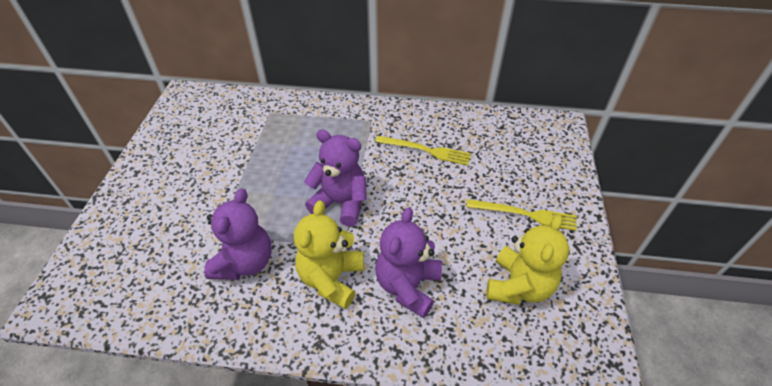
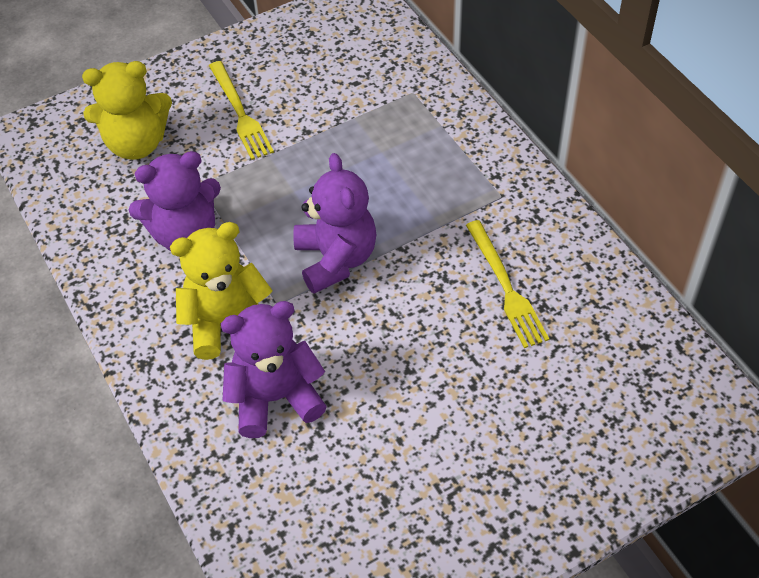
camera: 55 degrees right, 5 degrees up
yellow fork [467,199,577,231] -> yellow fork moved to [209,61,274,160]
yellow teddy bear [486,215,569,305] -> yellow teddy bear moved to [82,61,172,160]

